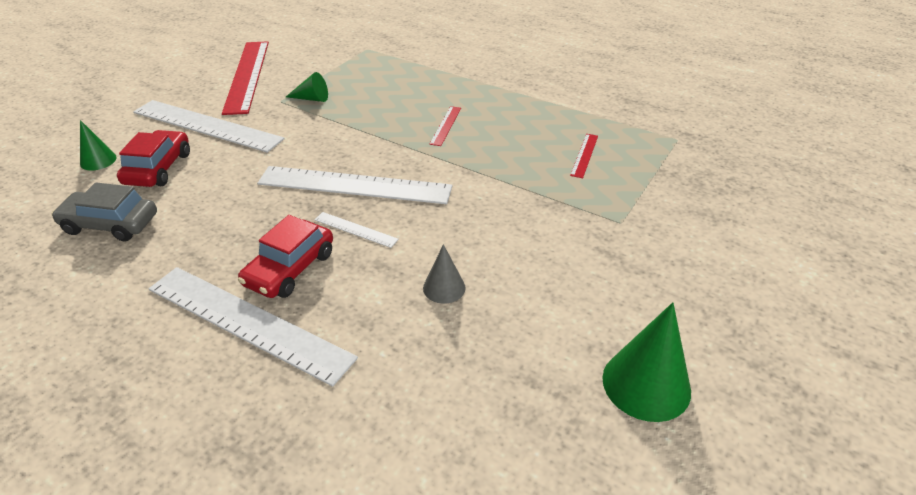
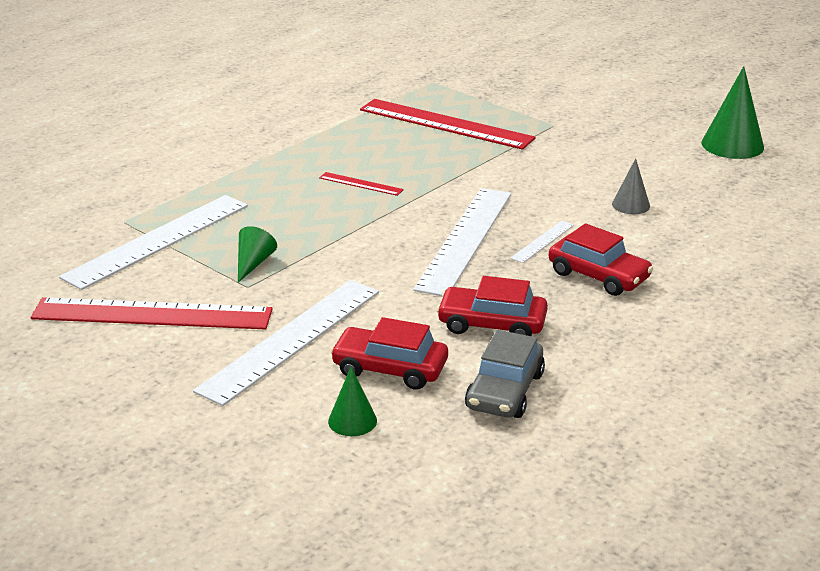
camera: 80 degrees left, 10 degrees down
white ruler [149,267,358,387] -> white ruler moved to [59,195,248,290]
red ruler [570,134,598,178] -> red ruler [360,99,536,150], size x2.29
none -> red car [436,276,548,336]

